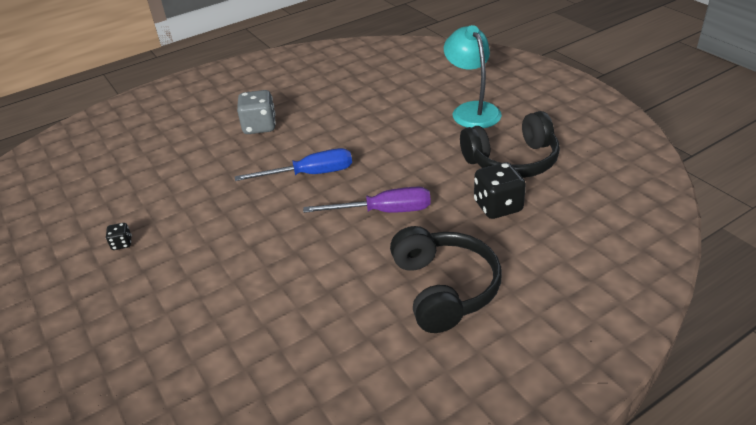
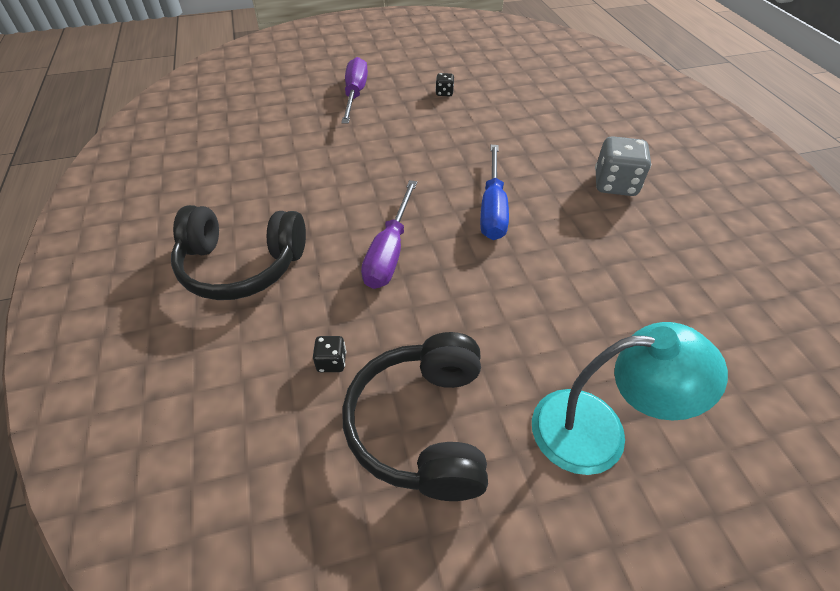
camera: 105 degrees right, 10 degrees up
black dice [474,162,526,219] -> black dice [313,336,346,372], size x0.49
none -> purple screwdriver [341,57,368,124]

